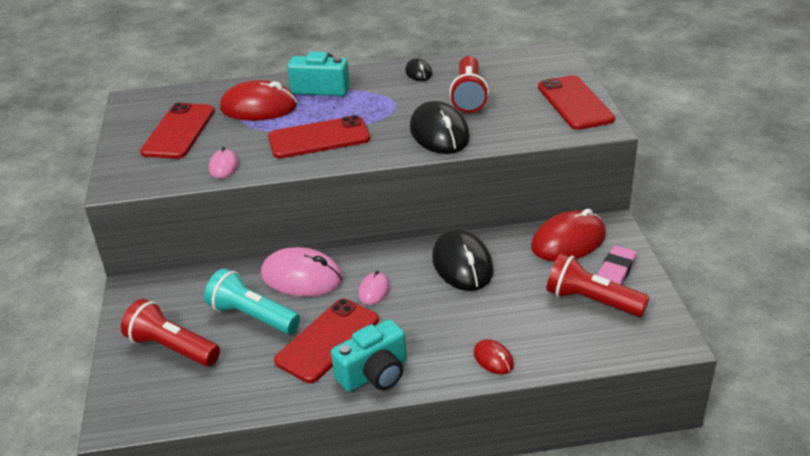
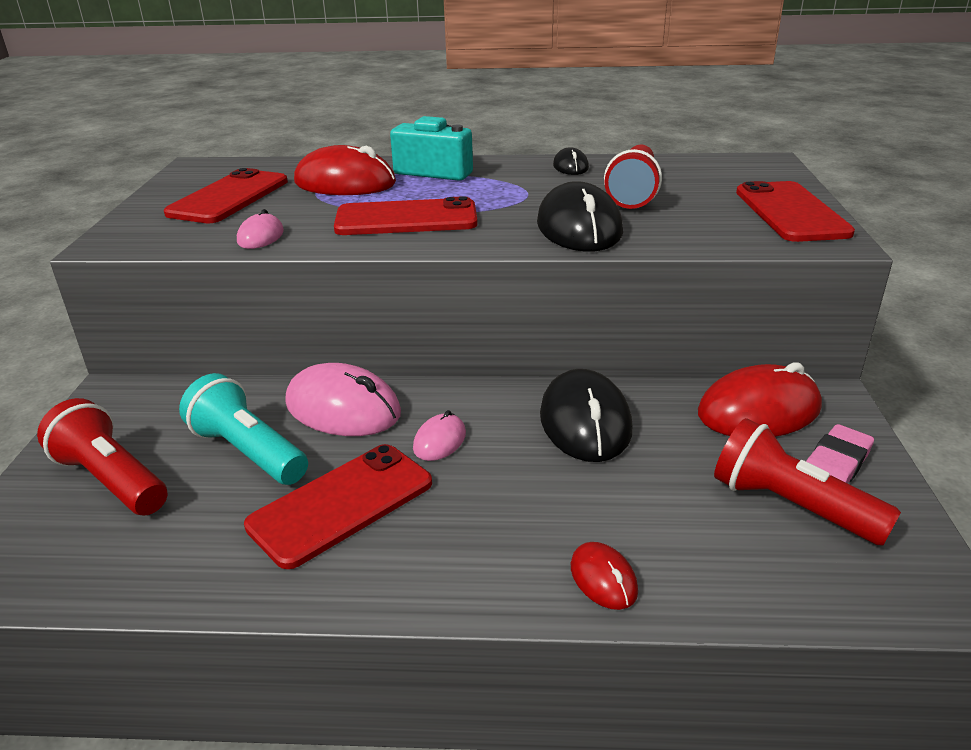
camera: 10 degrees right, 5 degrees down
turquoise camera [331,319,407,392] -> none

